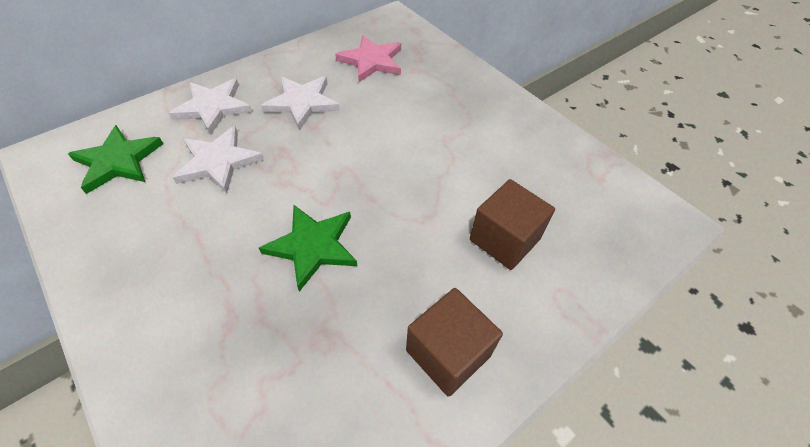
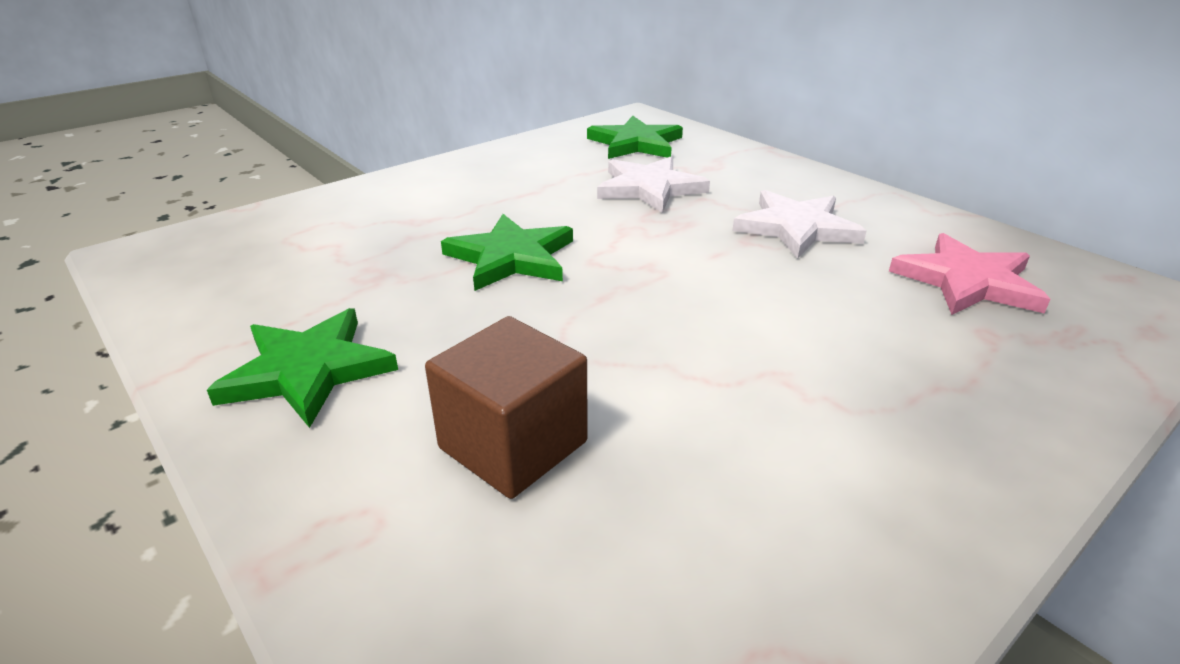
camera: 90 degrees right, 20 degrees down
white star [169,79,252,135] -> none
brown cube [406,288,503,397] -> green star [207,308,398,428]

